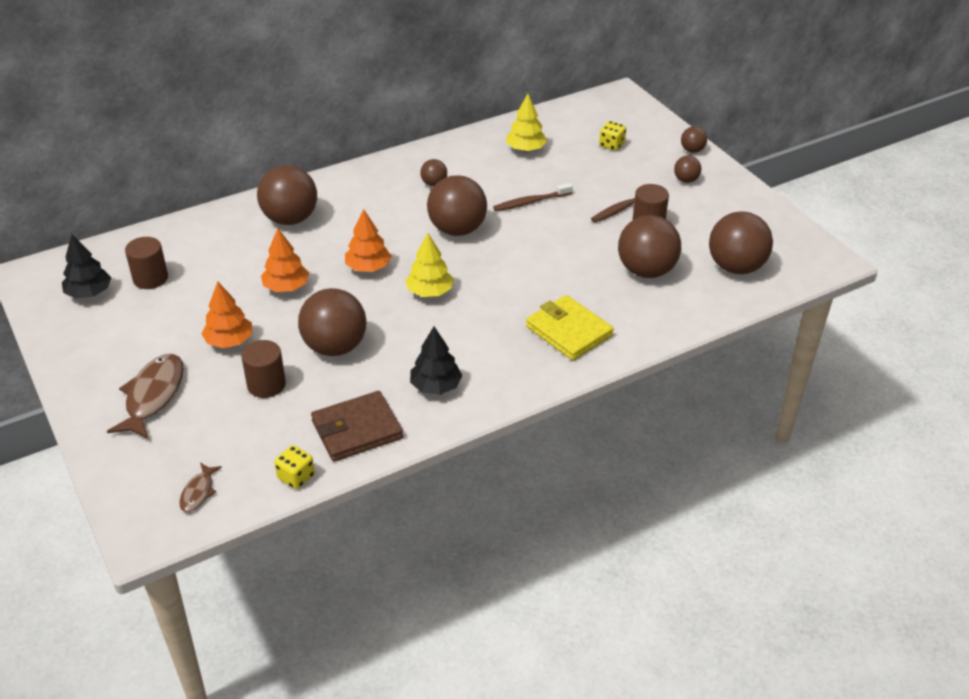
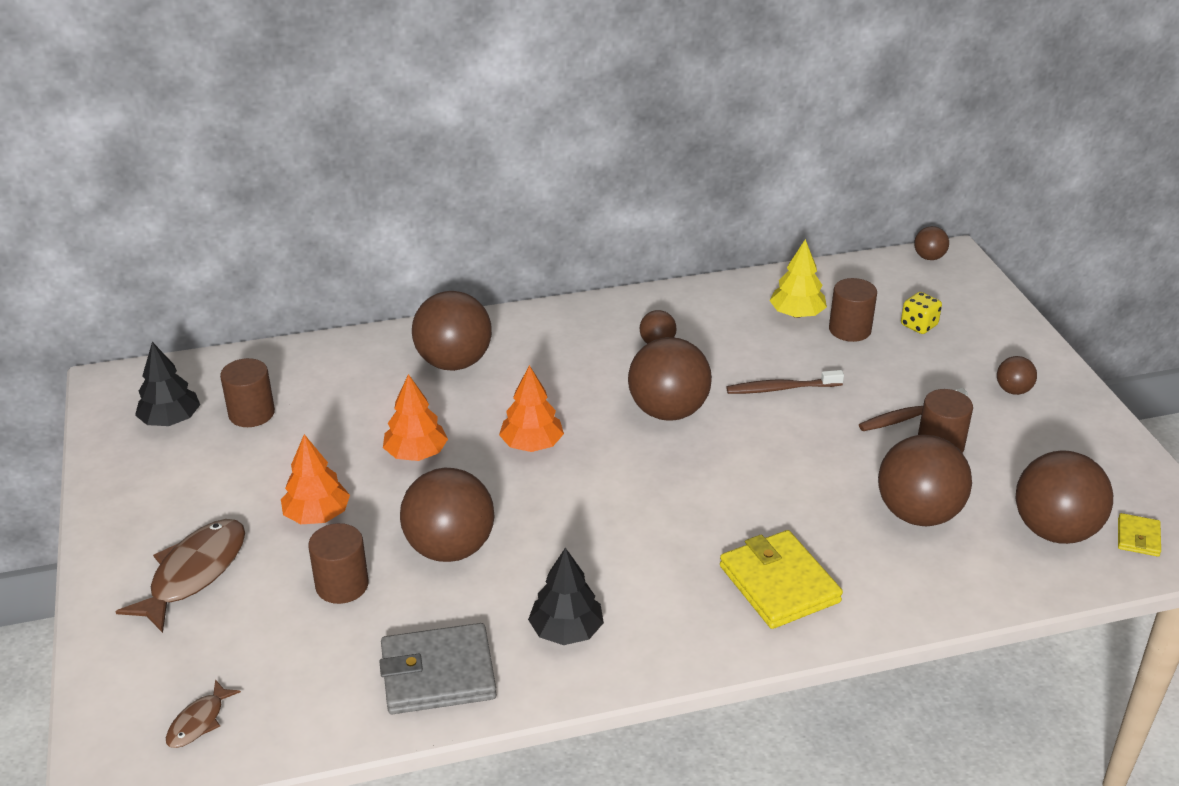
camera: 15 degrees right, 5 degrees down
yellow dice [274,445,315,489] -> none
brown wallet [311,391,403,461] -> grey wallet [379,623,497,714]
yellow tree [405,233,453,297] -> none
brown ball [681,127,707,153] -> brown ball moved to [914,226,949,260]
none -> brown cylinder [829,278,877,342]
none -> yellow wallet [1118,513,1161,557]

